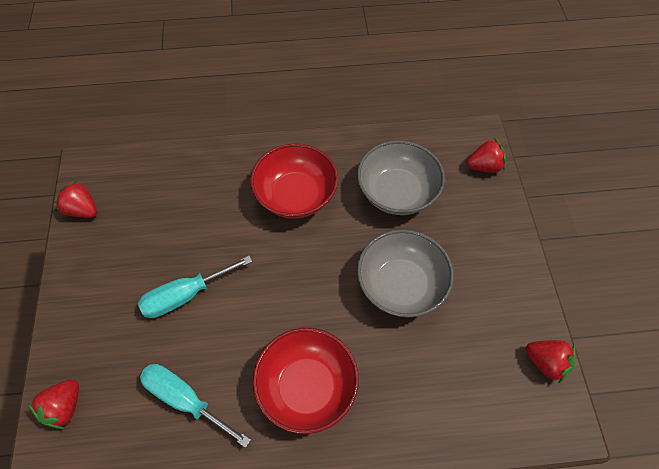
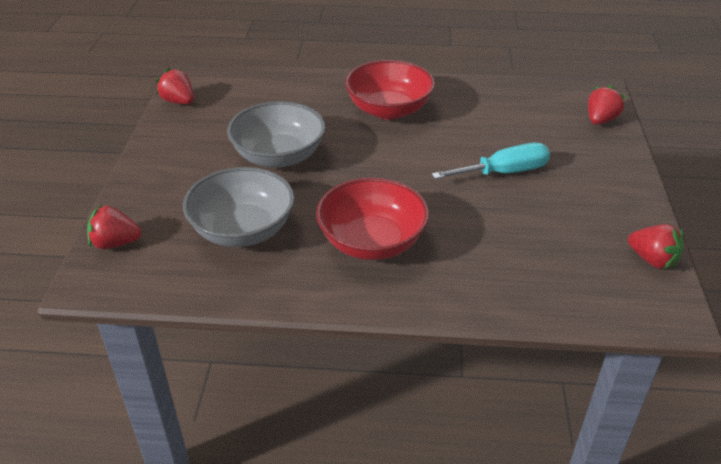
camera: 170 degrees left, 20 degrees down
turquoise screwdriver [140,364,251,448] -> none

